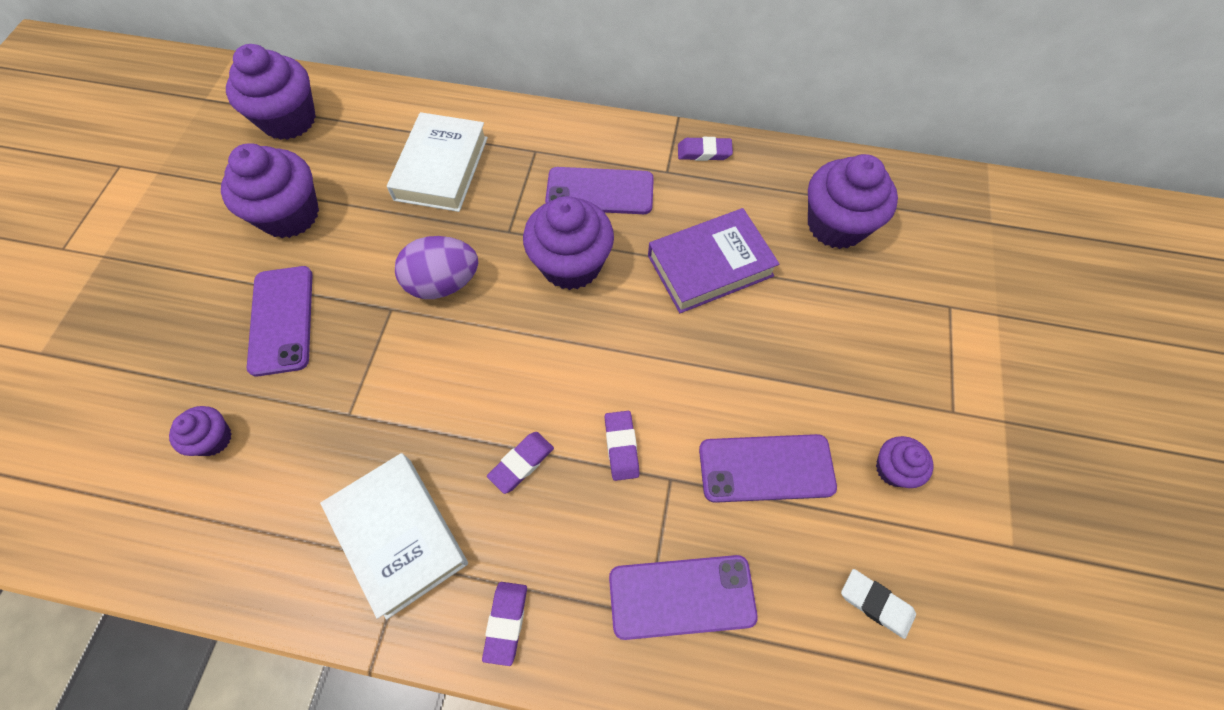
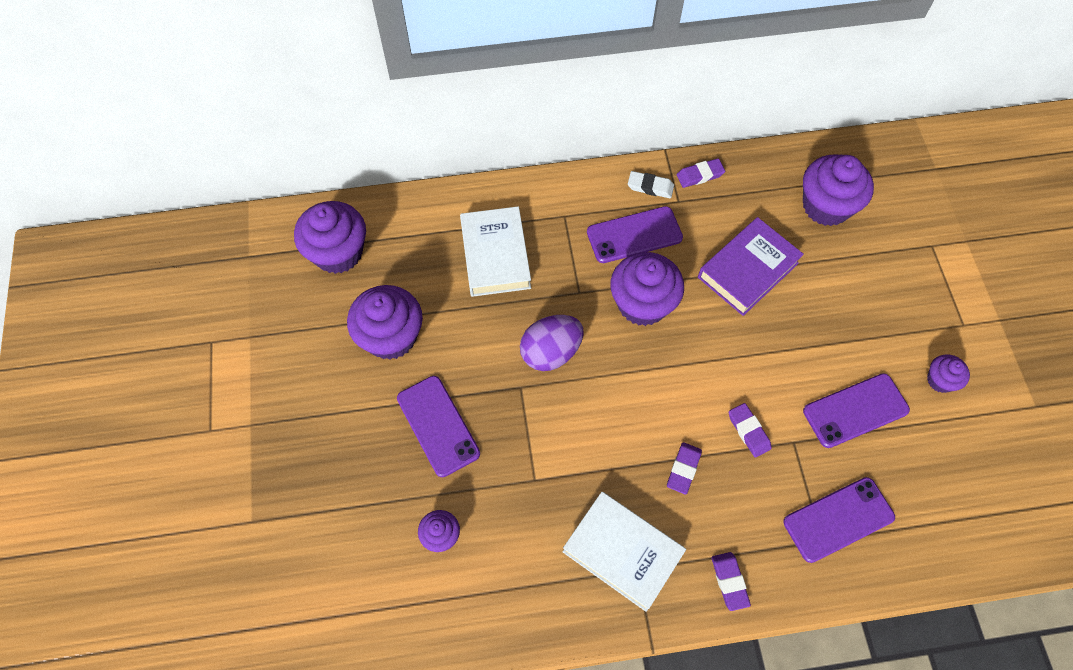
camera: 20 degrees left, 0 degrees up
white eraser [841,569,916,639] -> white eraser moved to [628,171,674,198]

